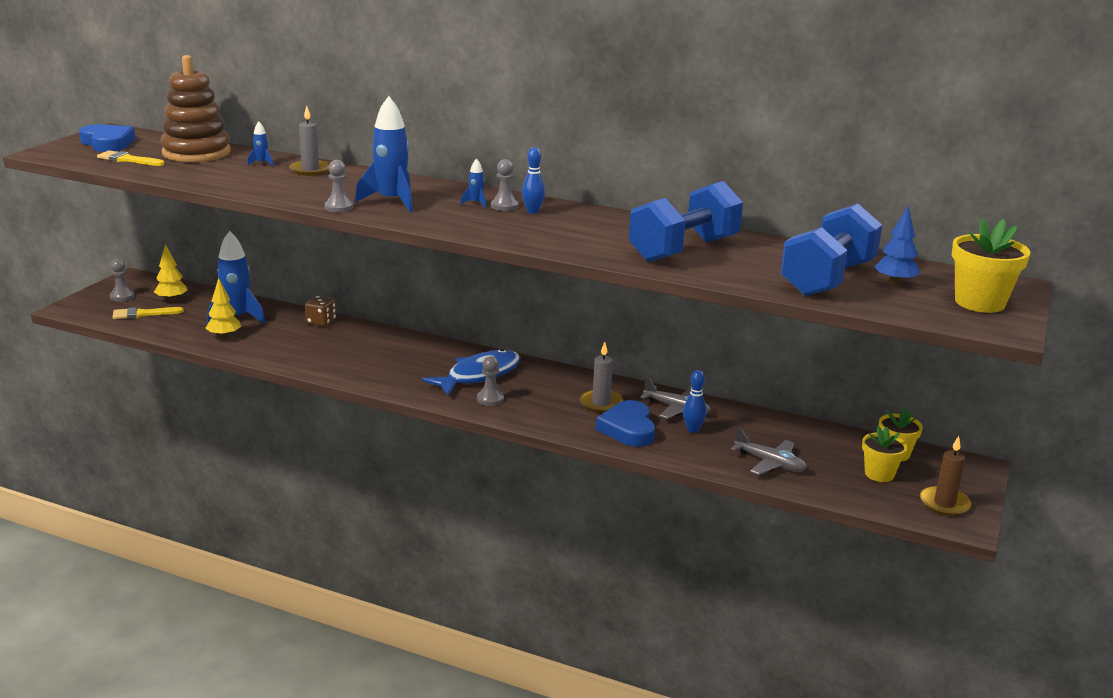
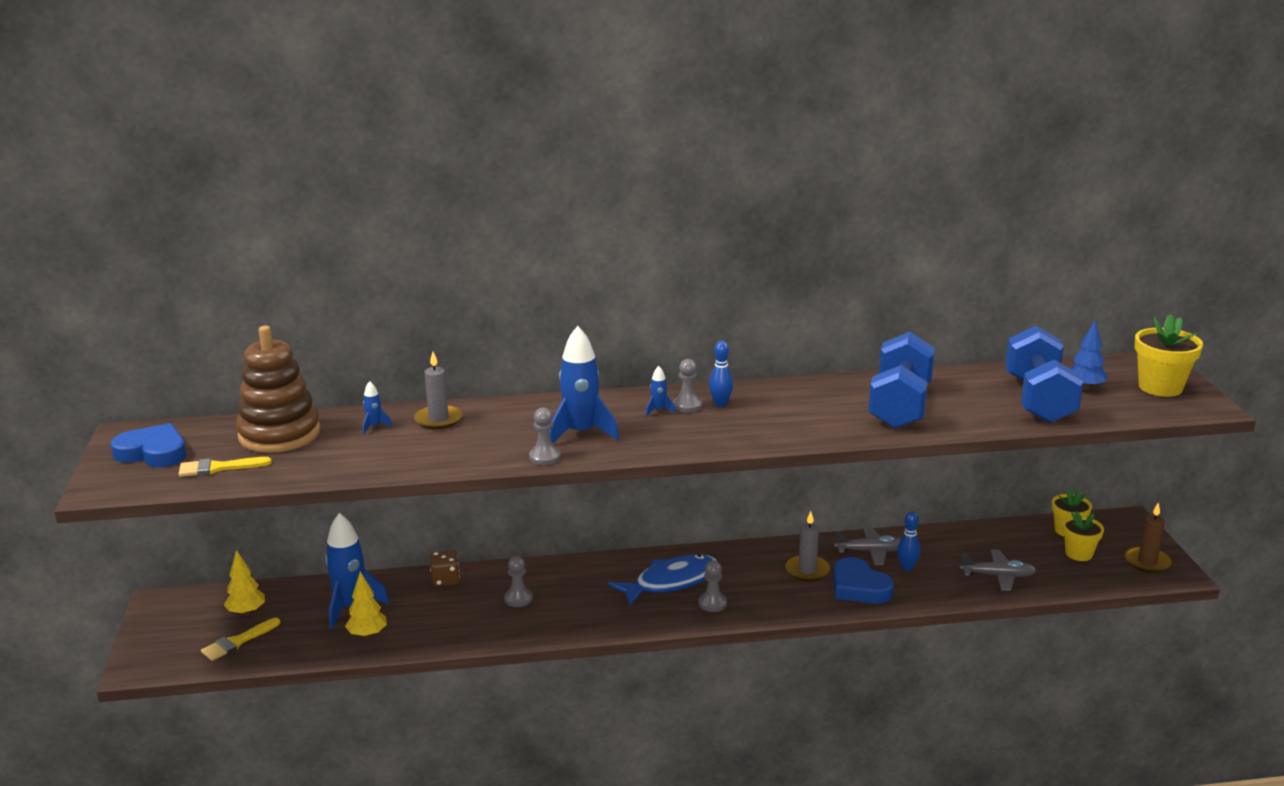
camera: 30 degrees left, 0 degrees up
grey pawn [110,259,135,302] -> grey pawn moved to [504,556,533,607]
blue fish [422,349,520,396] -> blue fish turned 45 degrees clockwise [608,554,718,607]

